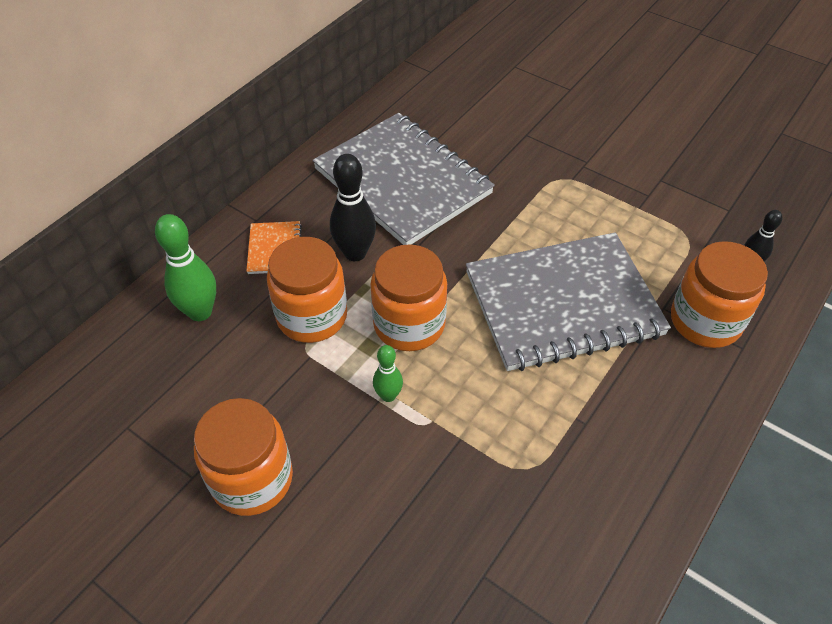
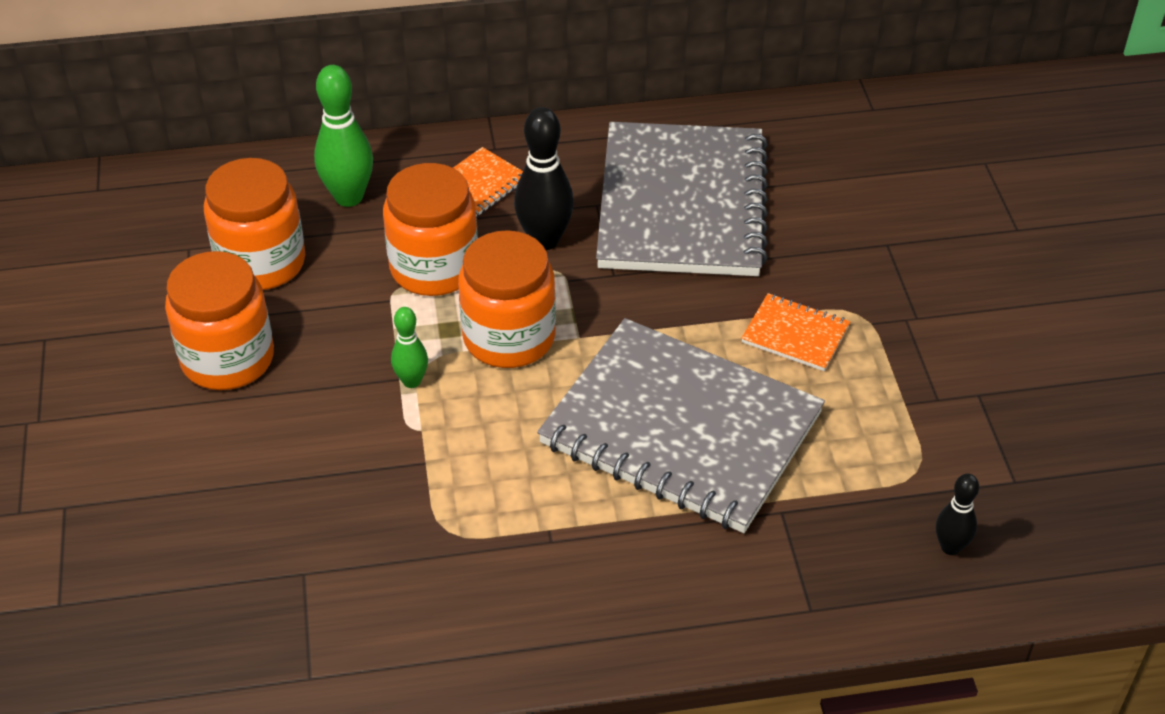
camera: 45 degrees right, 5 degrees down
orange jar [671,241,768,348] -> orange jar moved to [204,158,305,290]
none -> orange notebook [741,293,850,371]

